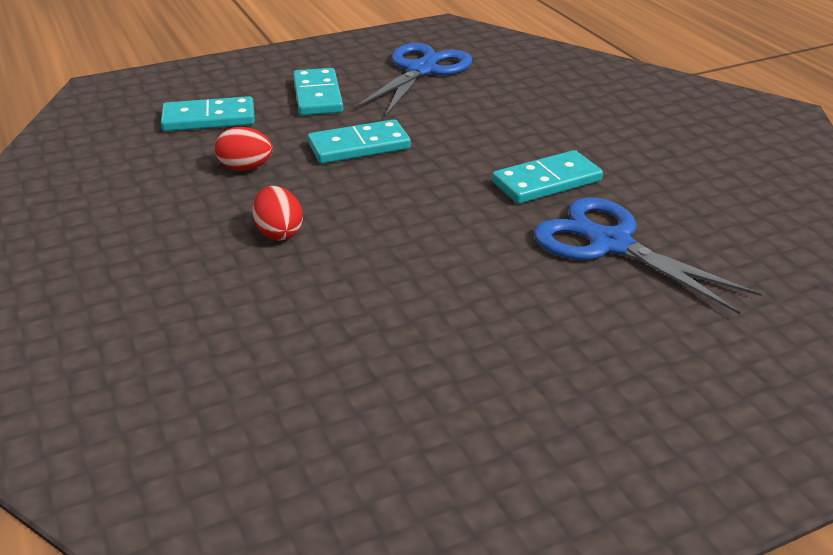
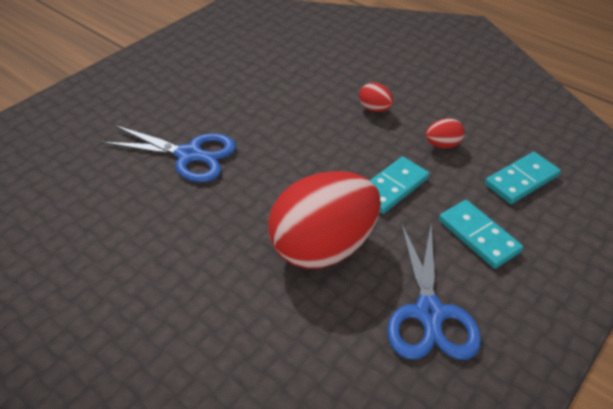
camera: 155 degrees right, 10 degrees up
turquoise domino [492,150,603,204] -> none
none -> red egg [268,171,381,269]

